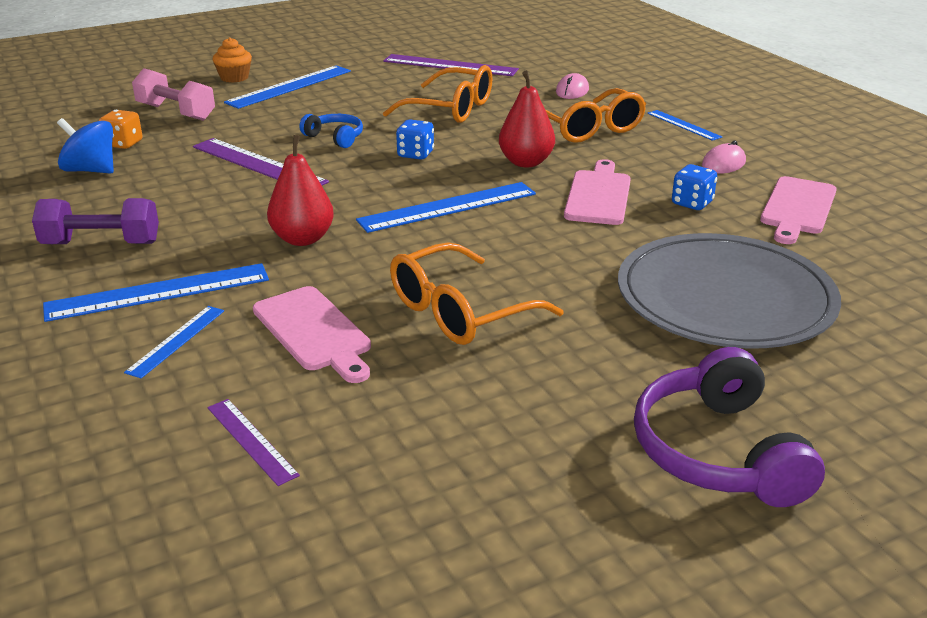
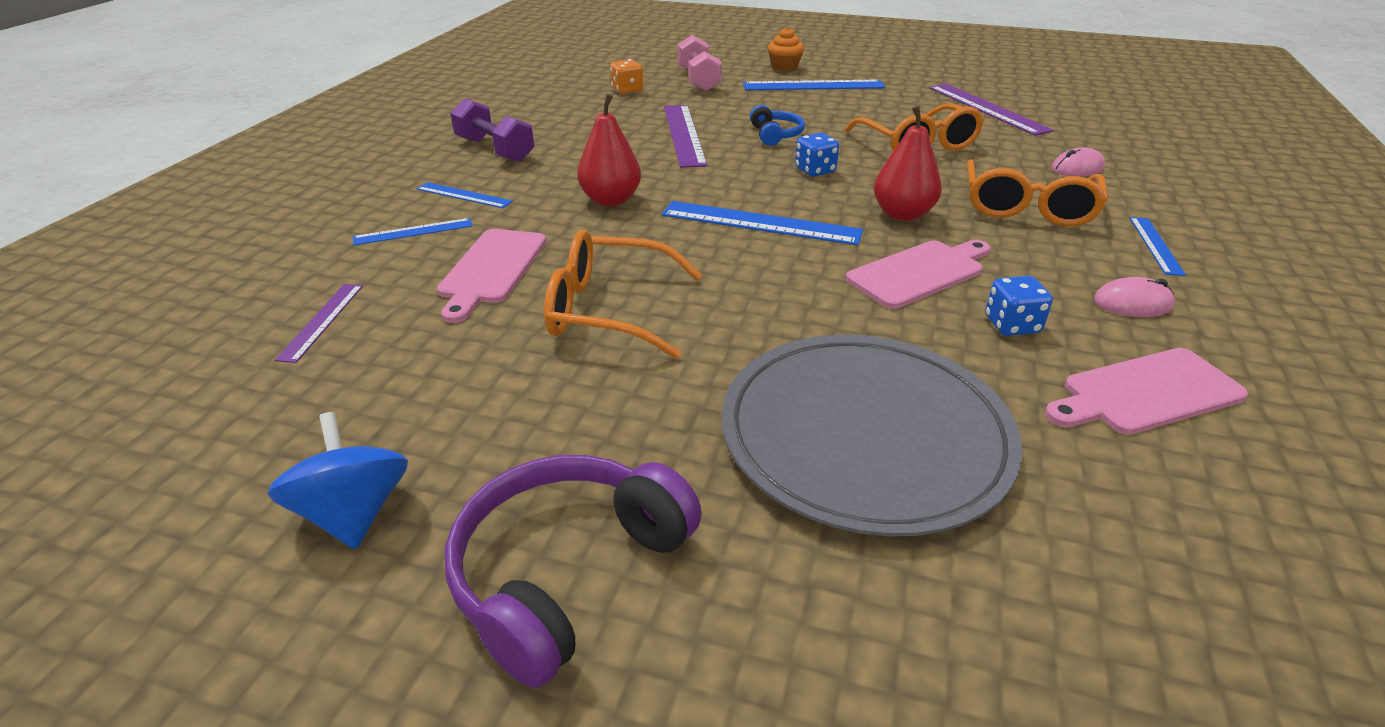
camera: 45 degrees right, 5 degrees up
blue ruler [43,263,269,322] -> blue ruler [417,182,513,208], size x0.56
blue spinning top [57,118,114,174] -> blue spinning top moved to [267,412,408,549]

